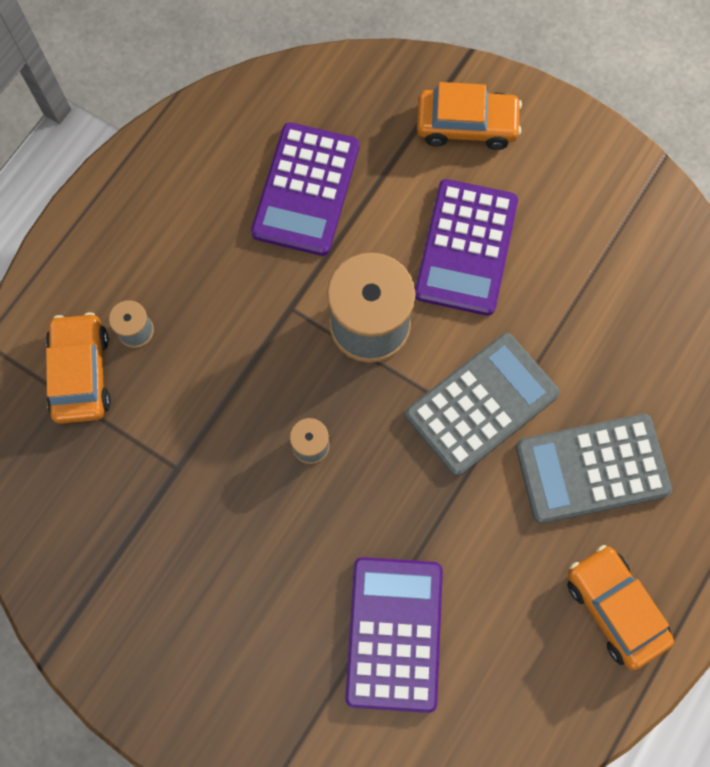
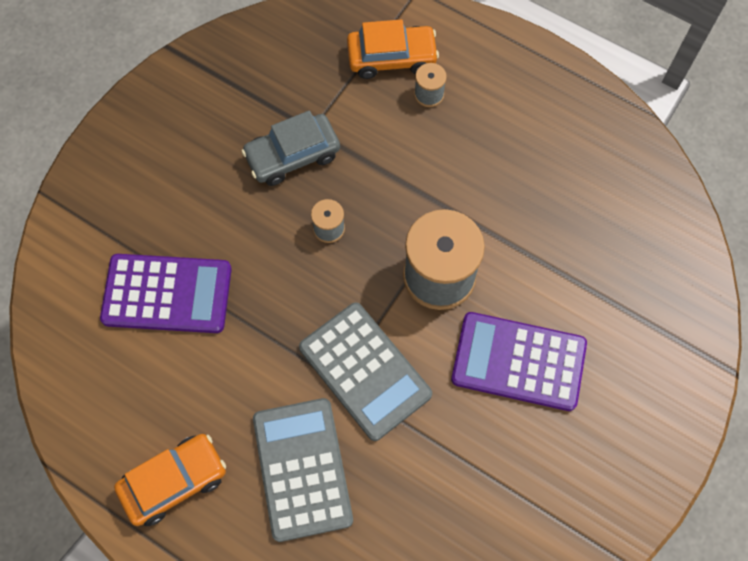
camera: 90 degrees right, 5 degrees down
purple calculator [251,122,359,256] -> none
orange car [417,82,522,150] -> none
none -> grey car [242,111,340,186]

